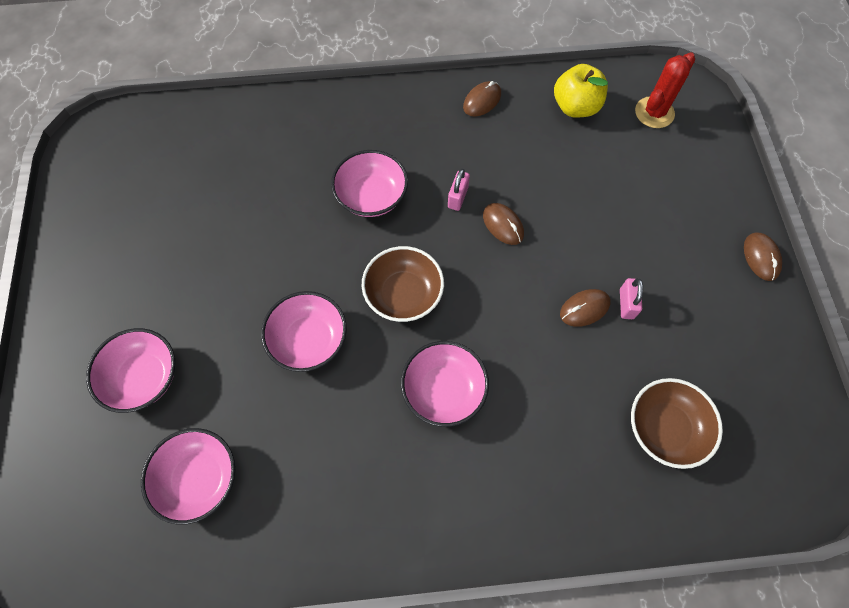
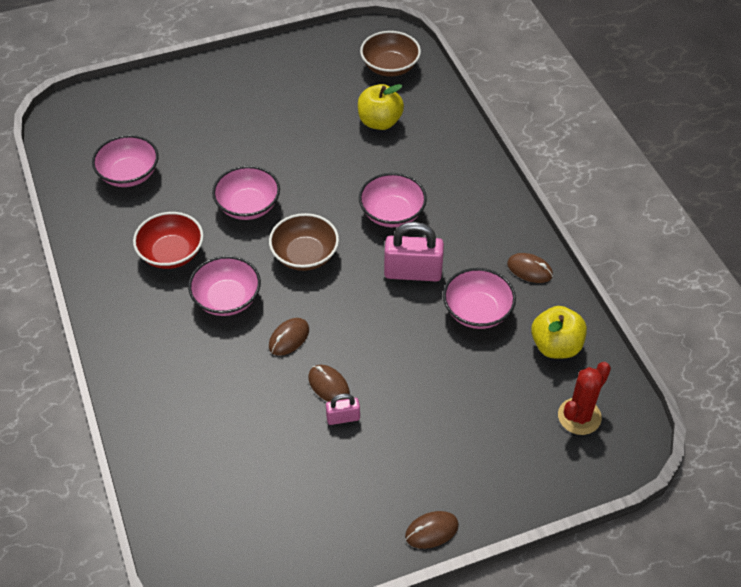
camera: 75 degrees right, 15 degrees down
pink bowl [86,328,175,413] -> pink bowl moved to [443,268,516,329]
pink padlock [448,169,470,211] -> pink padlock [384,222,444,281], size x1.91
brown mouse [483,203,524,245] -> brown mouse moved to [269,318,309,356]
brown bowl [631,378,723,469] -> brown bowl moved to [360,31,421,77]
red cactus [635,52,695,128] -> red cactus turned 75 degrees counterclockwise [558,362,611,435]
none -> red bowl [133,212,204,269]
none -> yellow apple [358,84,404,130]

